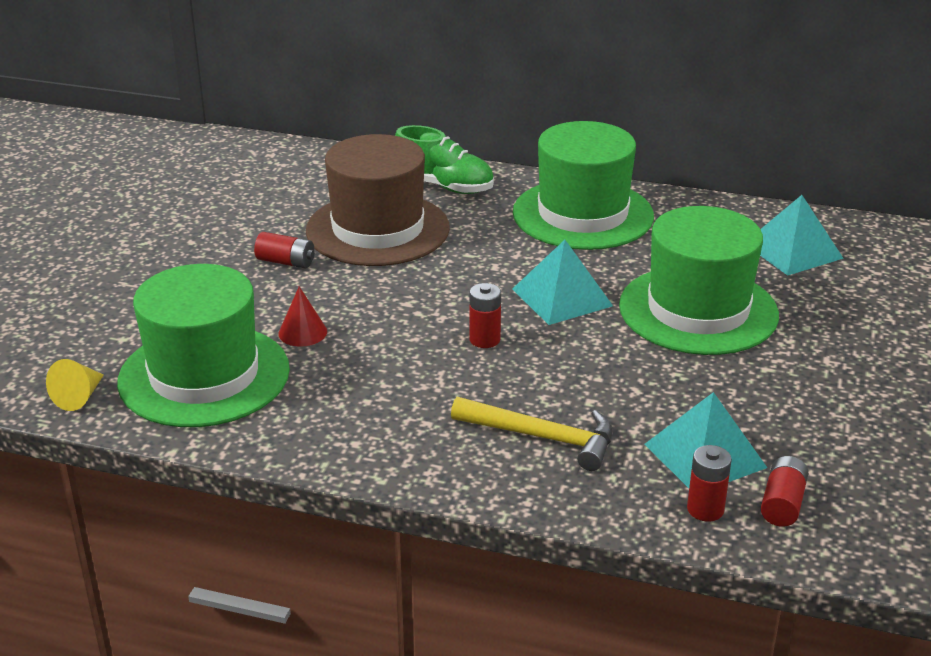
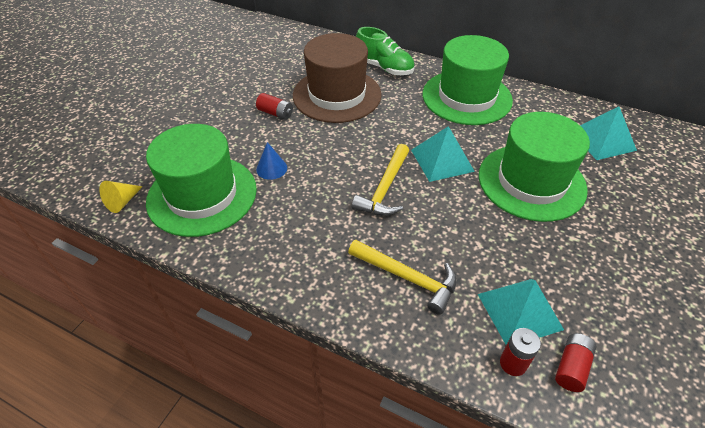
camera: 10 degrees right, 15 degrees up
red cone [278,286,327,347] -> blue cone [256,142,287,180]
red battery [469,283,501,348] -> yellow hammer [352,144,409,216]

